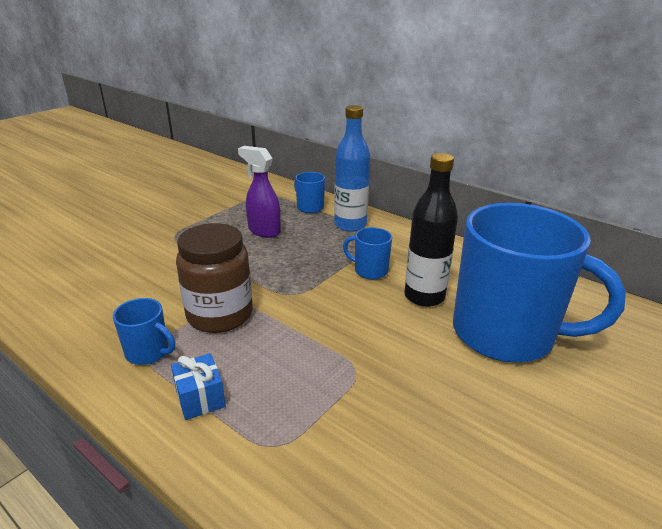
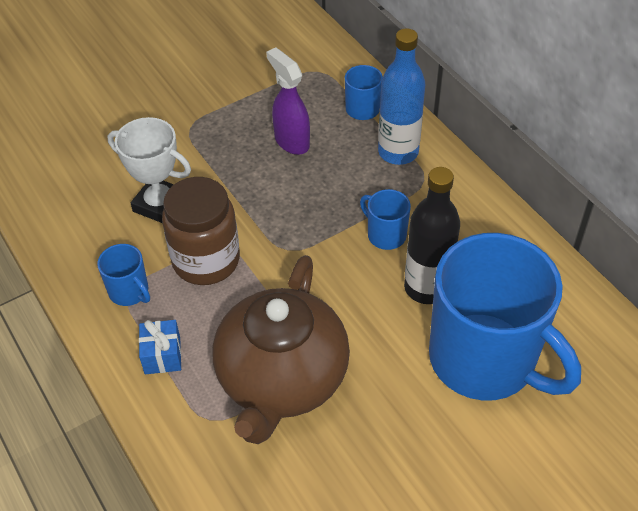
camera: 20 degrees right, 20 degrees up
none -> white trophy [107,117,191,223]
none -> brown teapot [212,255,350,444]

